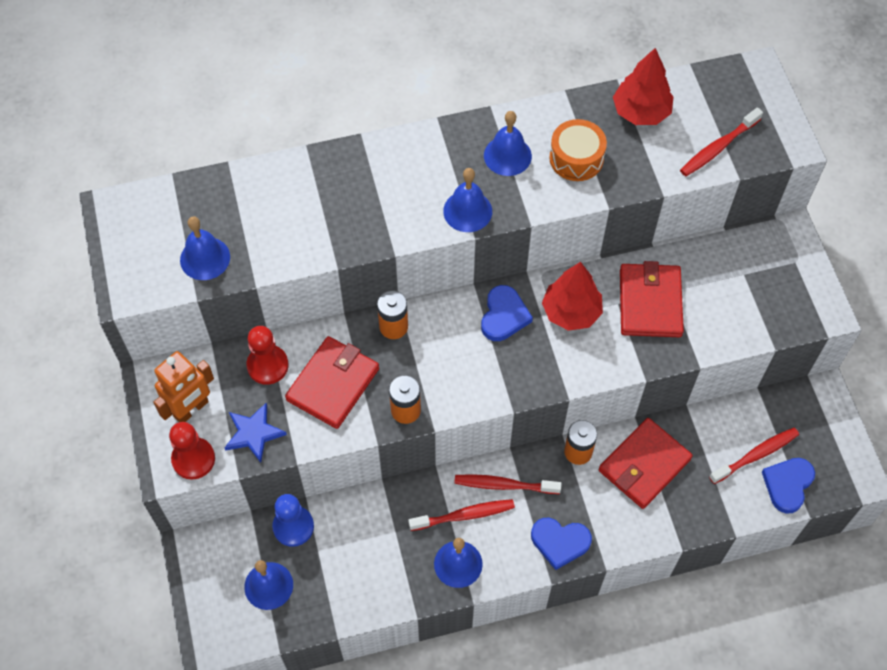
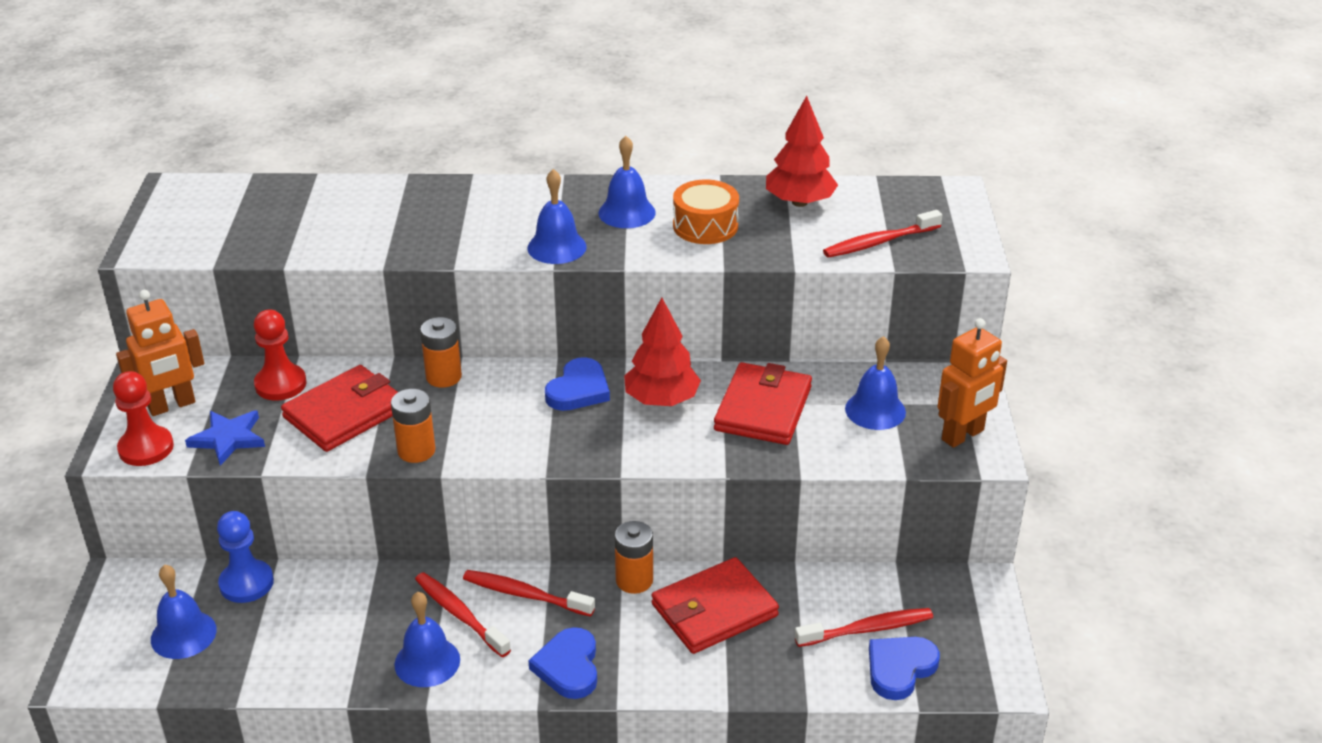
camera: 15 degrees right, 25 degrees down
blue bell [180,216,230,280] -> blue bell moved to [845,336,906,430]
red toothbrush [408,499,515,531] -> red toothbrush turned 135 degrees counterclockwise [415,572,511,657]
blue heart [531,518,592,570] -> blue heart turned 60 degrees clockwise [528,627,597,699]
none -> orange robot [938,318,1007,448]

